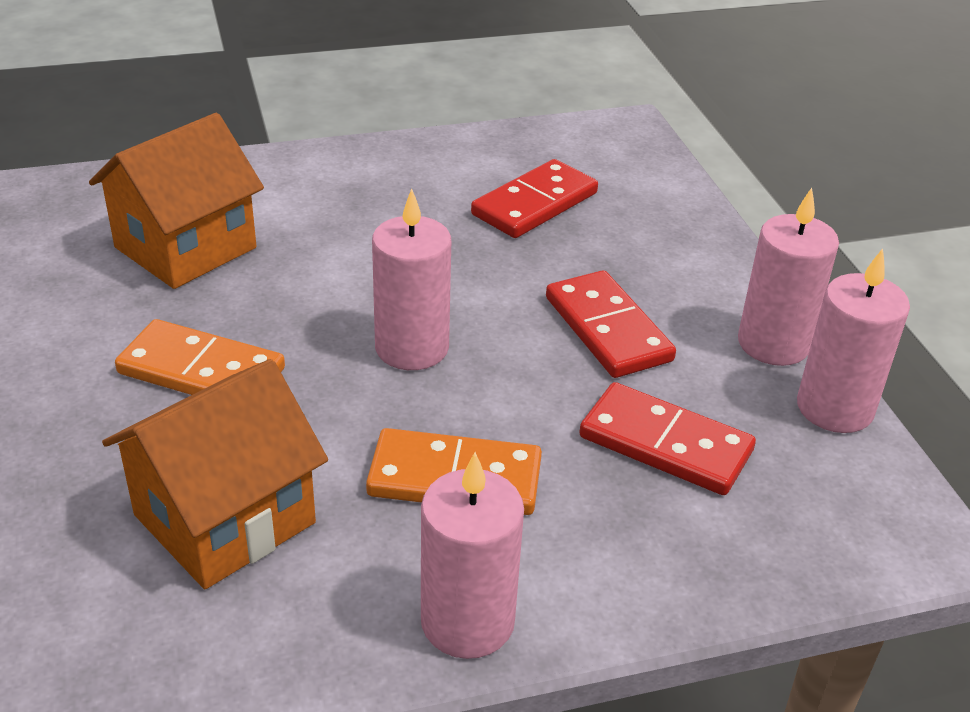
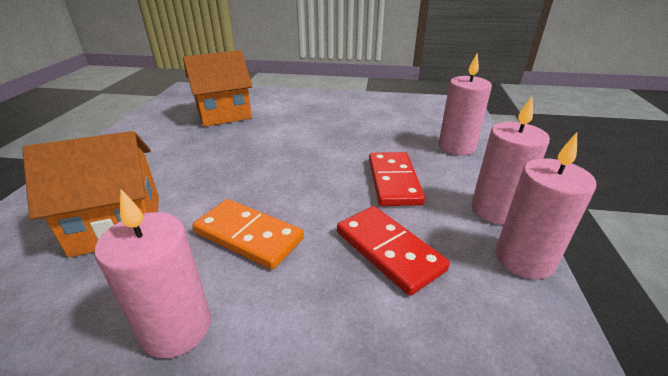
camera: 25 degrees right, 5 degrees down
orange domino [115,319,285,395] -> none
pink candle [372,188,451,370] -> pink candle moved to [438,54,492,155]
red domino [471,159,598,238] -> none

